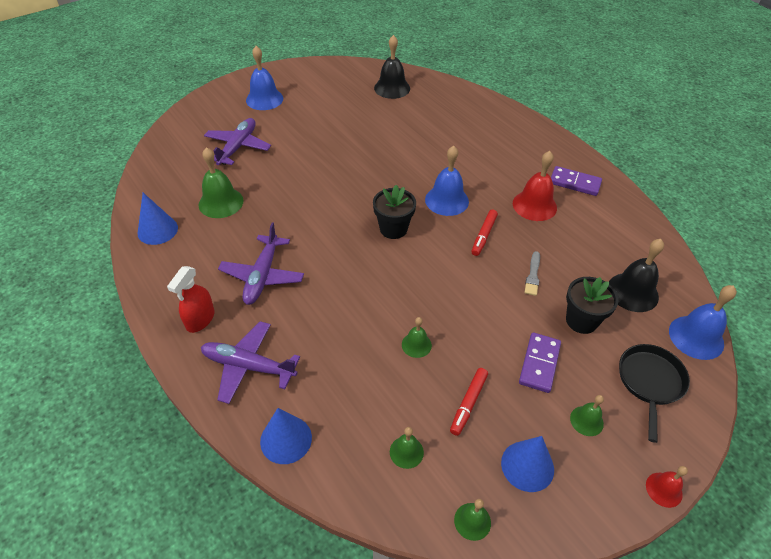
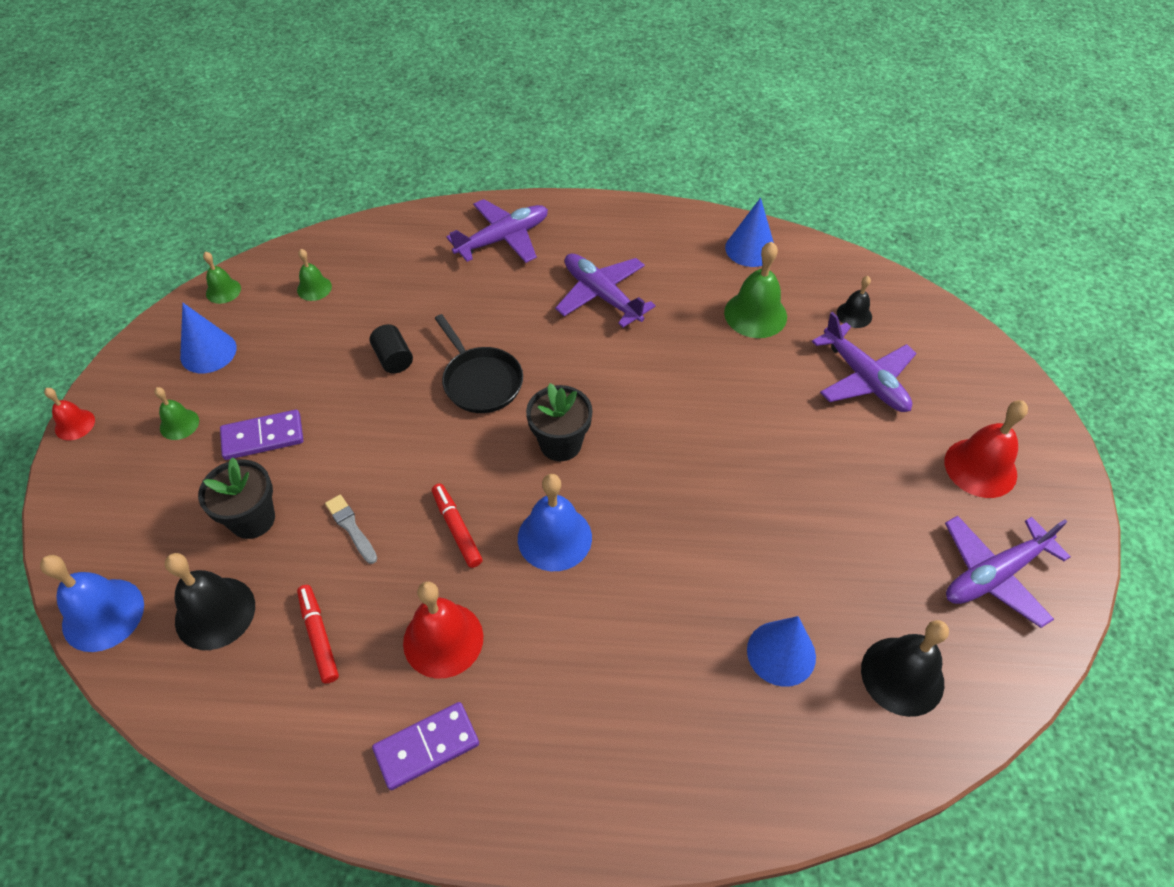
camera: 130 degrees right, 5 degrees up
red spray bottle [167,266,215,333] -> none
blue bell [246,46,283,110] -> red bell [945,400,1028,498]
blue cone [260,408,312,464] -> blue cone moved to [747,616,816,687]
green bell [402,317,432,358] -> black cylinder [370,324,413,374]
red marker [450,368,488,436] -> red marker moved to [297,585,339,684]
purple domino [519,332,561,393] -> purple domino turned 75 degrees counterclockwise [220,410,303,460]
black pan [619,344,690,443] -> black pan moved to [435,314,523,413]
none -> black bell [837,276,872,328]
none -> purple plane [945,516,1071,628]

